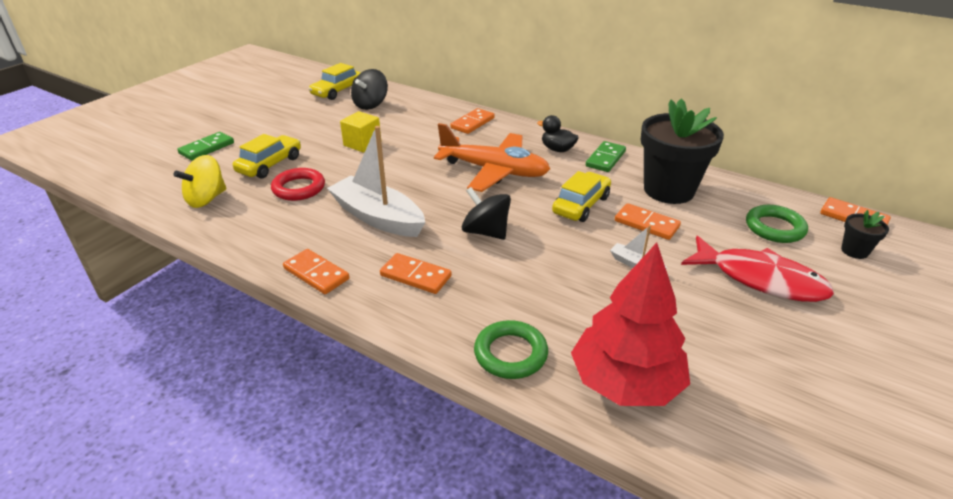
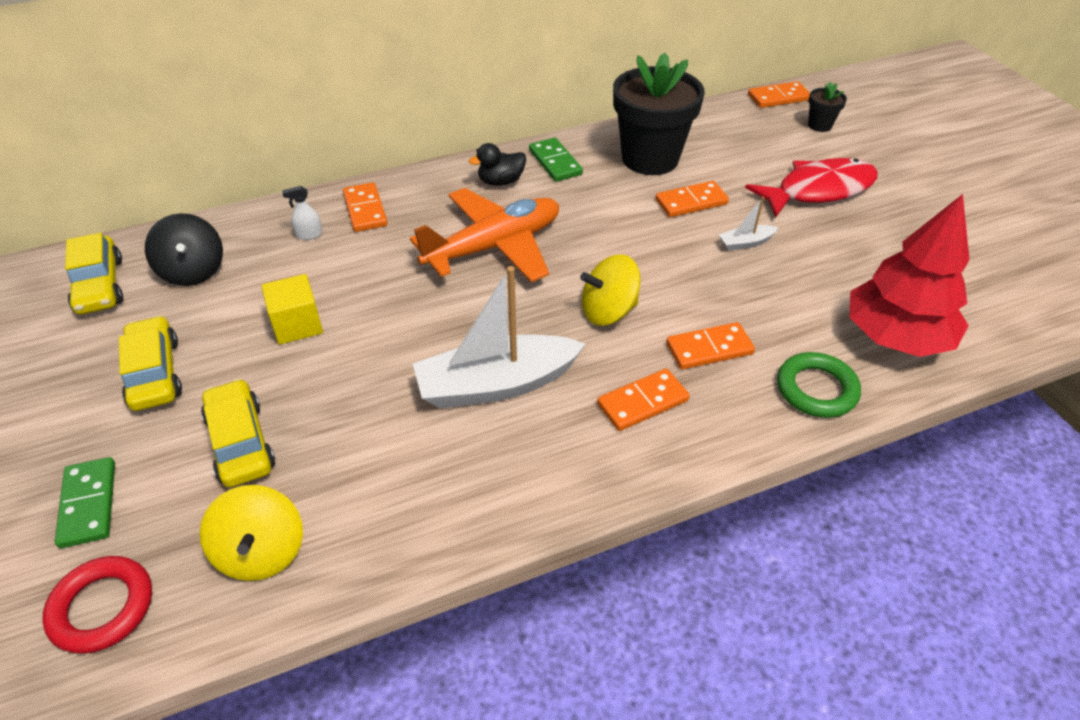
camera: 55 degrees left, 10 degrees up
red ring [271,168,325,201] -> red ring moved to [42,556,152,654]
orange domino [283,249,349,294] -> orange domino moved to [666,322,755,370]
black spinning top [462,187,511,240] -> yellow spinning top [580,254,641,326]
yellow car [552,171,611,222] -> yellow car moved to [119,315,182,411]
green ring [746,205,808,243] -> none
none -> white spray bottle [282,186,323,240]

